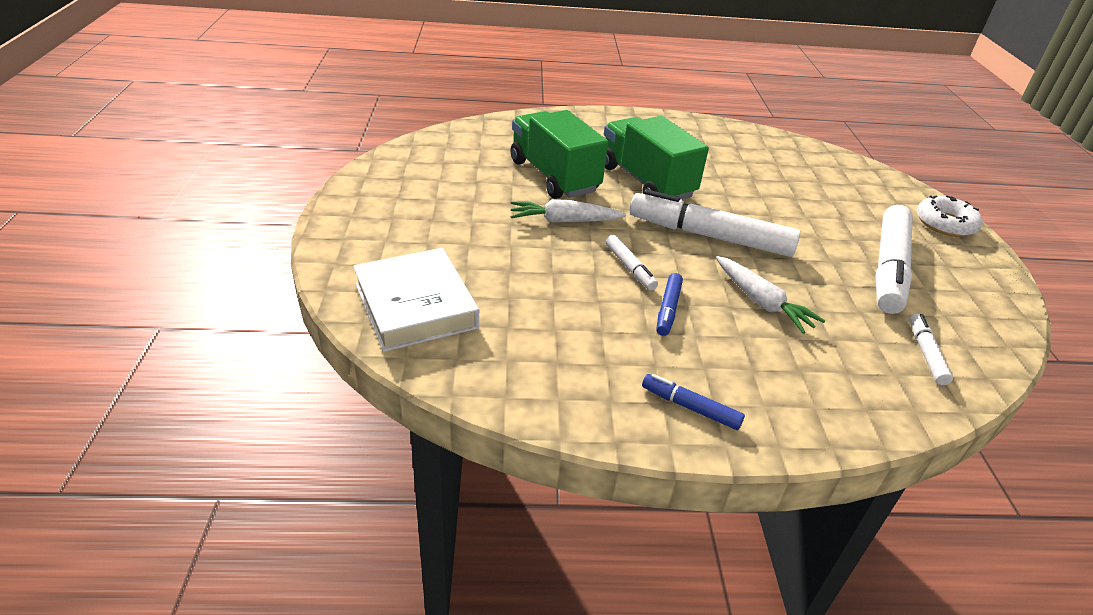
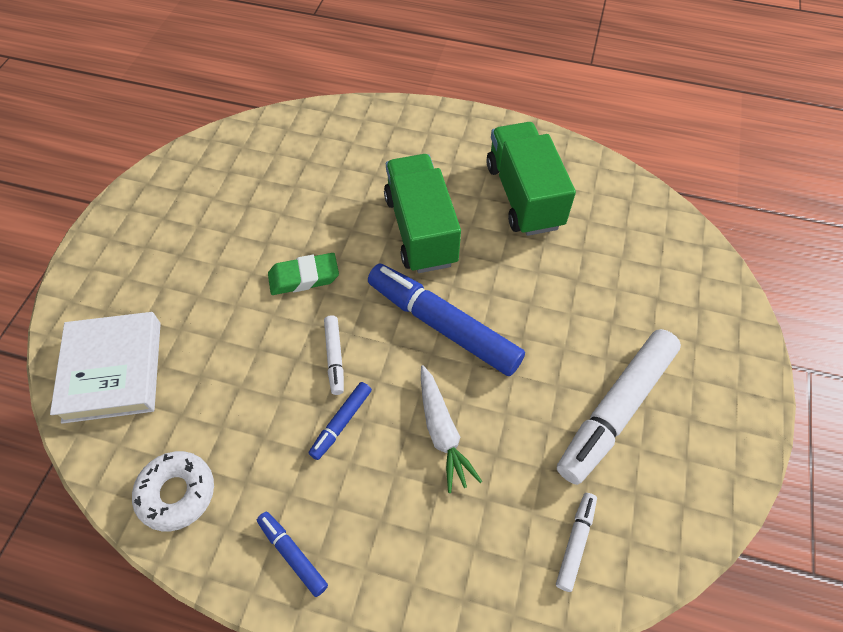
camera: 20 degrees right, 20 degrees up
green truck [510,110,608,199] -> green truck moved to [487,122,576,236]
white carrot [510,199,626,222] -> green eraser [268,253,339,295]
white marker [630,189,800,257] -> blue marker [368,263,525,376]
white donut [917,195,983,237] -> white donut moved to [132,451,214,531]

